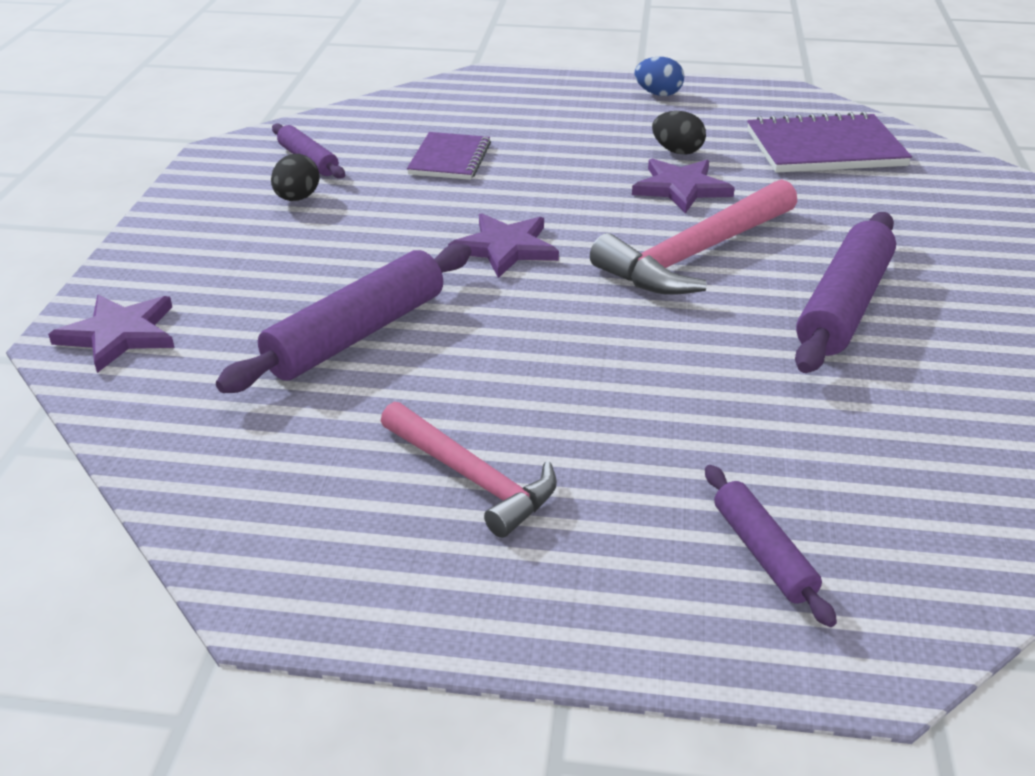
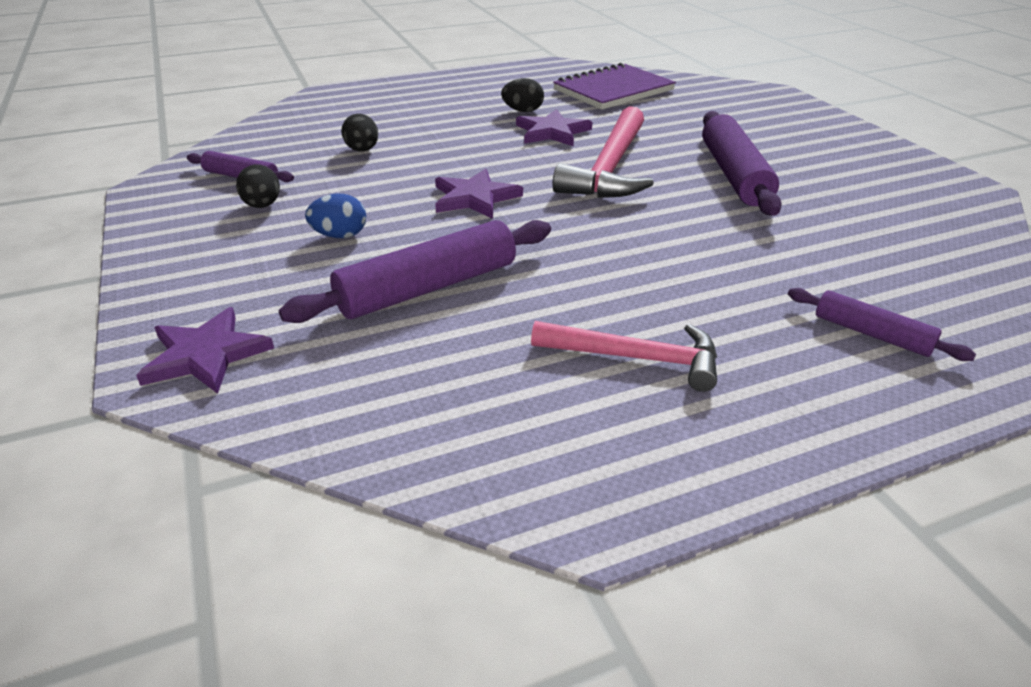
camera: 30 degrees left, 0 degrees up
purple rolling pin [216,244,471,393] -> purple rolling pin turned 45 degrees clockwise [279,220,551,323]
purple notebook [407,132,491,180] -> black egg [341,114,378,152]
blue egg [634,57,684,96] -> blue egg moved to [305,194,366,238]

